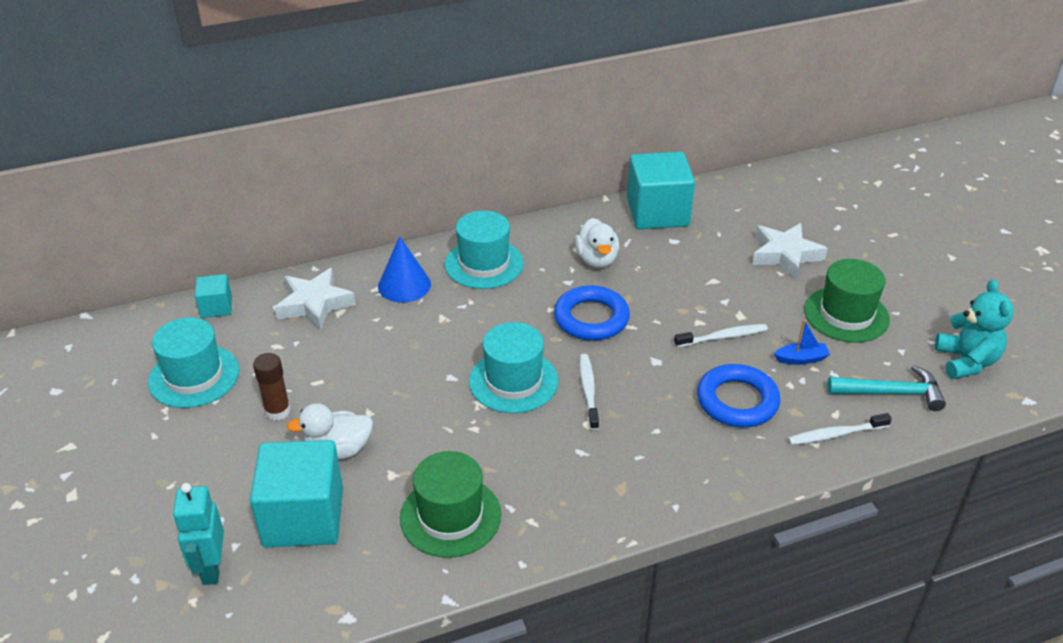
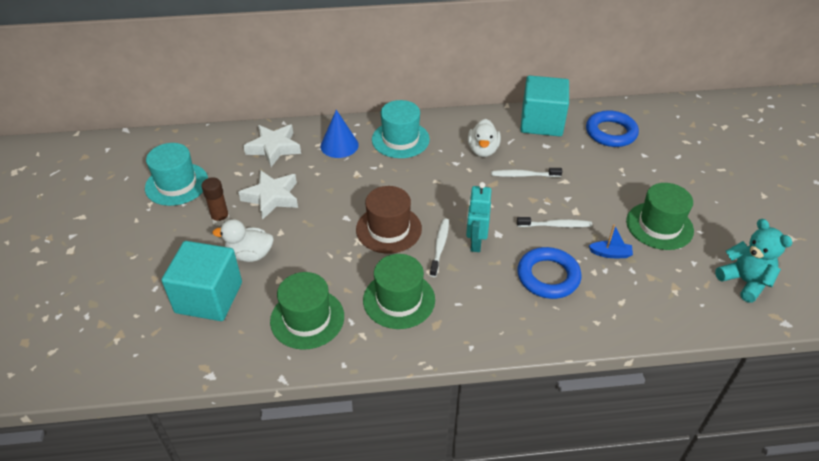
camera: 15 degrees right, 5 degrees up
turquoise robot [173,483,224,585] -> turquoise robot moved to [466,182,492,252]
turquoise cube [195,274,232,318] -> none
turquoise hat [469,322,559,413] -> brown hat [356,186,422,254]
blue ring [554,285,630,341] -> blue ring moved to [586,110,639,147]
white star [752,223,828,279] -> white star moved to [238,170,298,220]
white toothbrush [788,413,892,445] -> white toothbrush moved to [491,168,562,177]
turquoise hammer [827,365,946,411] -> none
turquoise teddy bear [935,280,1014,379] -> turquoise teddy bear turned 45 degrees counterclockwise [715,219,792,303]
none -> green hat [363,254,435,329]

